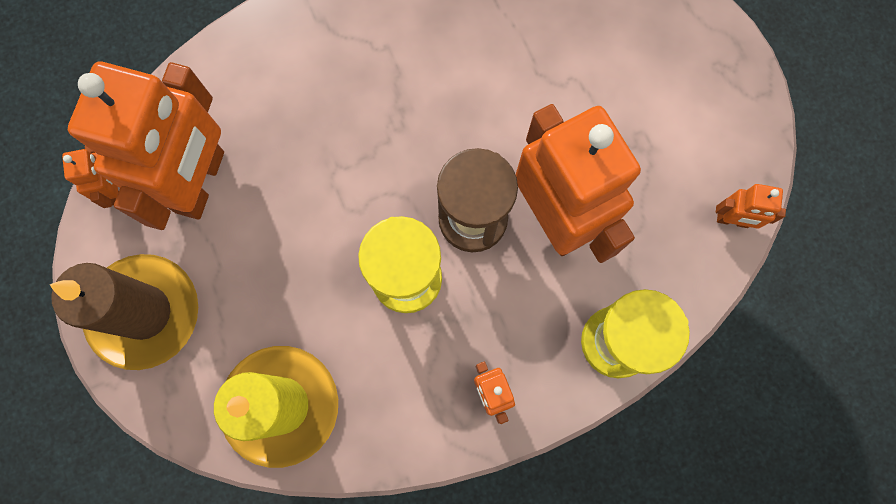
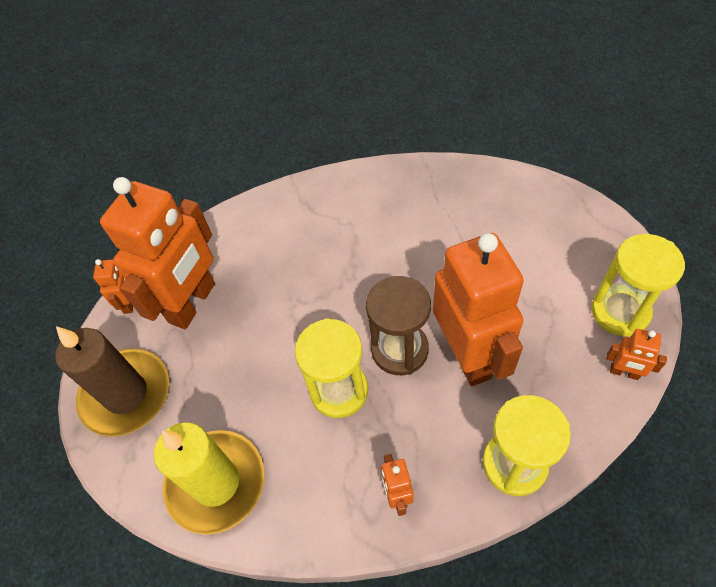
camera: 15 degrees right, 20 degrees down
none -> yellow hourglass [591,234,685,337]

